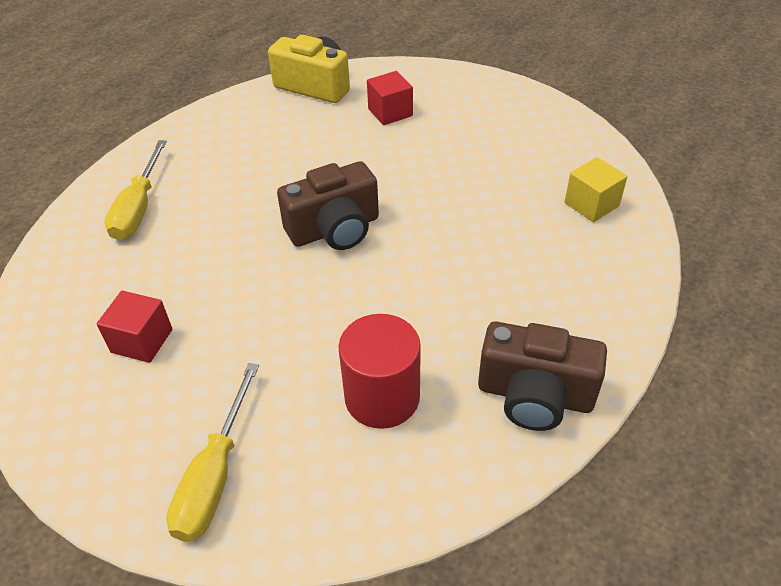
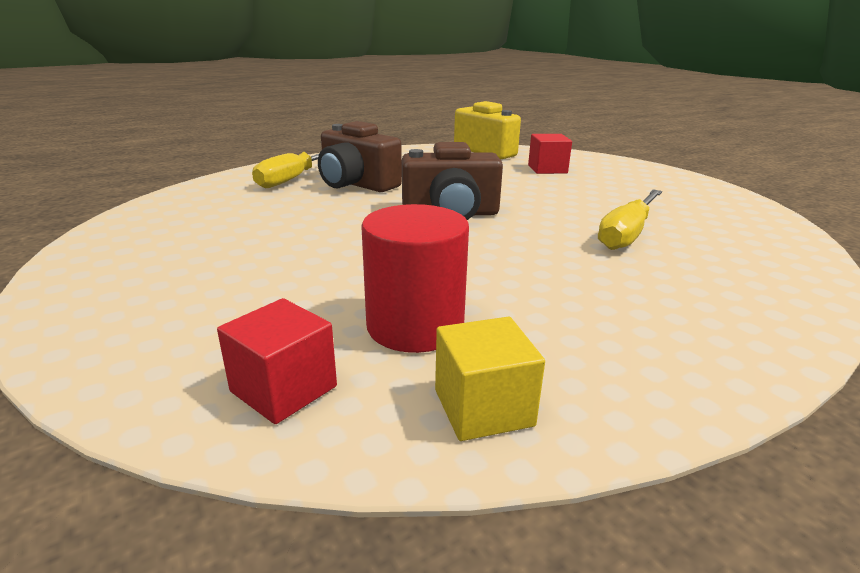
camera: 20 degrees right, 20 degrees down
red cube [97,291,172,363] -> red cube moved to [217,298,337,424]
yellow screwdriver [166,363,259,542] -> yellow screwdriver moved to [598,189,662,250]
brown camera [478,322,607,431] -> brown camera moved to [318,121,402,192]
yellow cube [565,157,627,222] -> yellow cube moved to [435,317,545,441]

